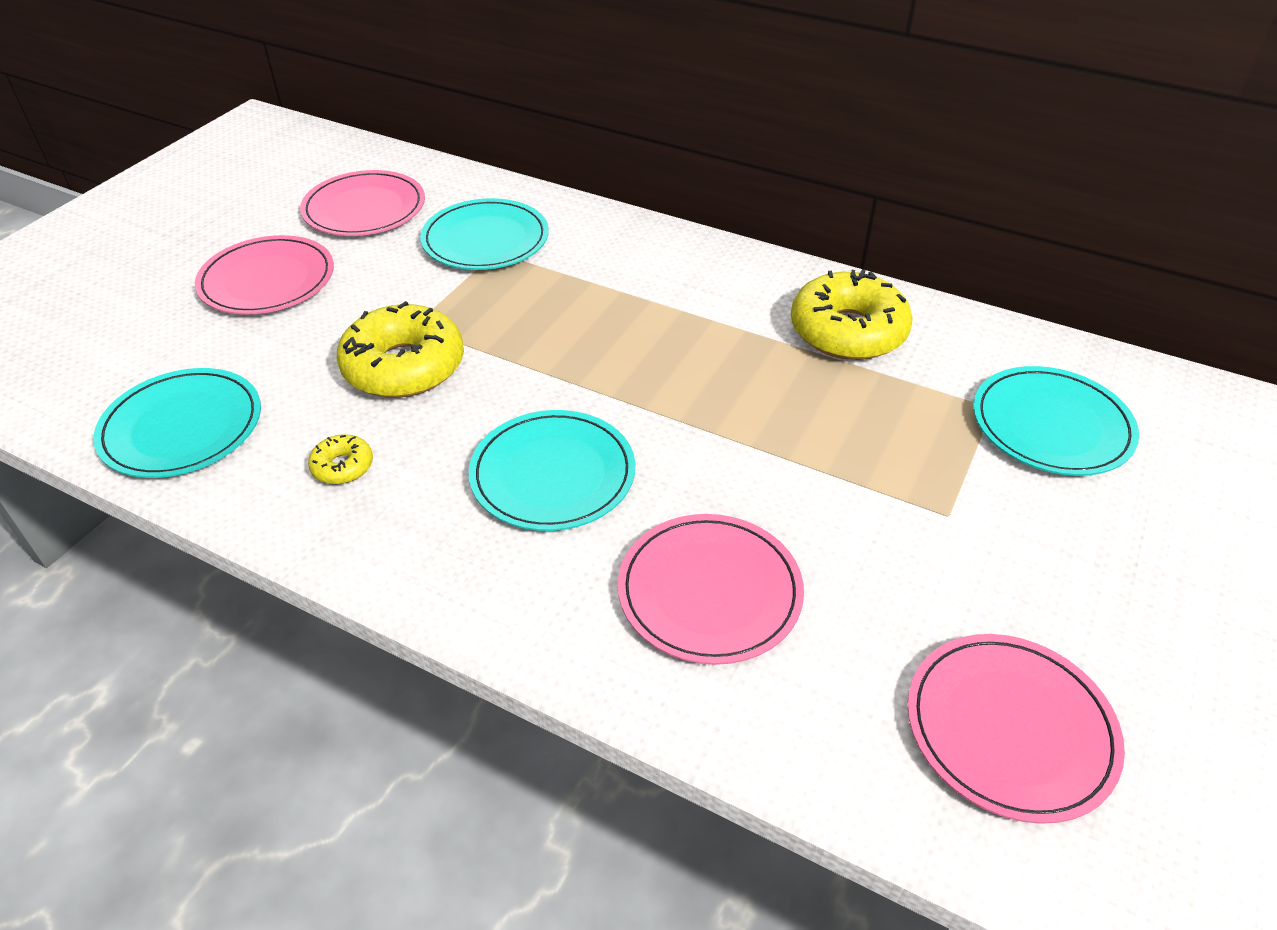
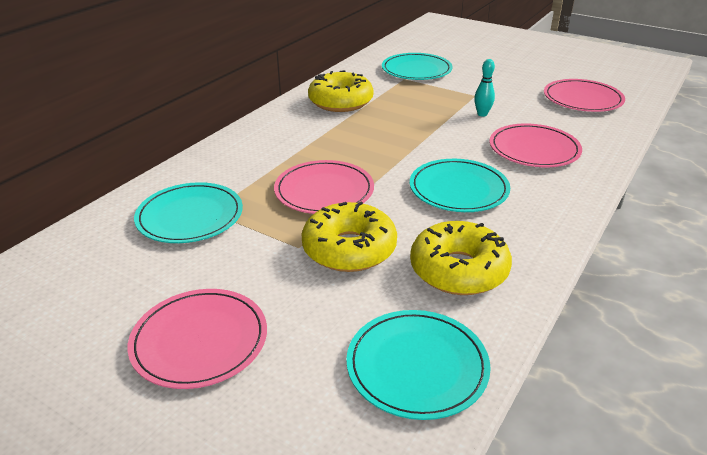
camera: 85 degrees left, 10 degrees down
pink plate [300,170,425,236] -> pink plate moved to [274,160,374,214]
yellow donut [308,434,373,484] -> yellow donut [410,221,512,295], size x2.19
none -> turquoise bowling pin [474,59,495,117]

